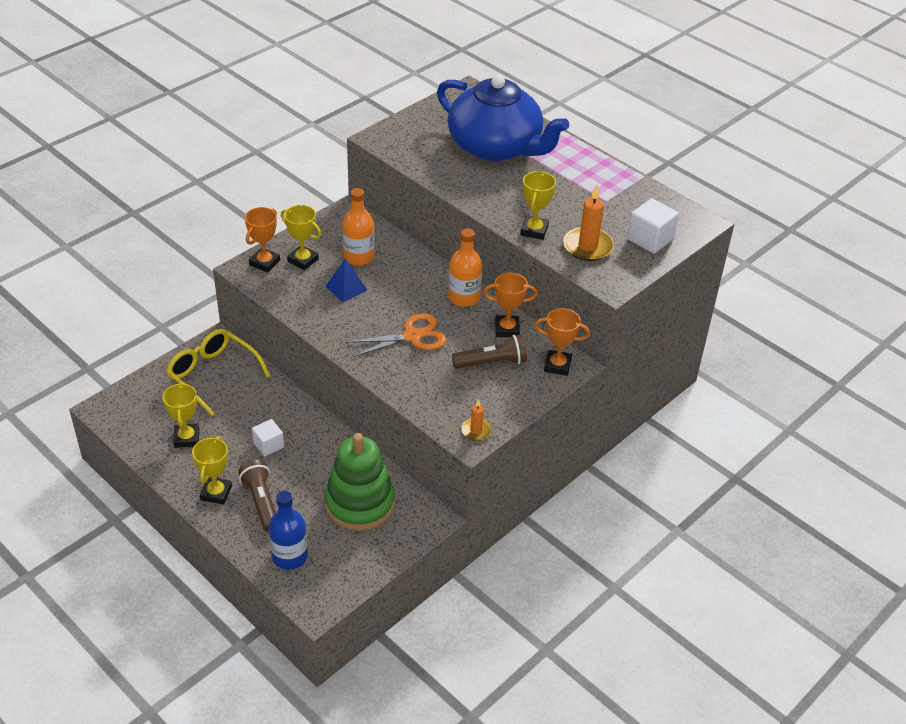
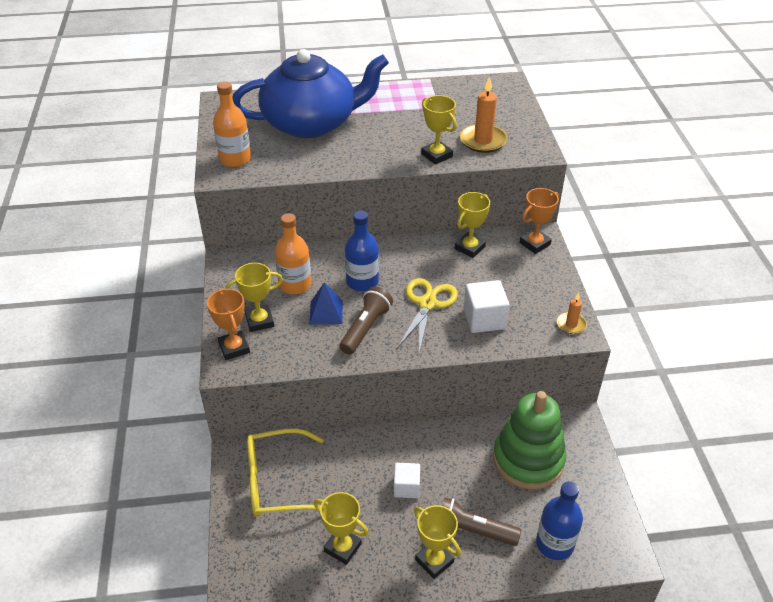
camera: 50 degrees left, 0 degrees up
orange scissors [346,314,447,357] -> yellow scissors [398,278,458,353]
orange bottle [448,228,482,307] -> orange bottle moved to [213,81,251,167]
brown flashlight [452,335,527,369] -> brown flashlight moved to [339,286,393,355]
orange trophy [483,273,538,337] -> yellow trophy [455,192,490,258]
white cube [627,198,679,254] -> white cube moved to [464,280,509,333]
none -> blue bottle [345,211,379,291]

